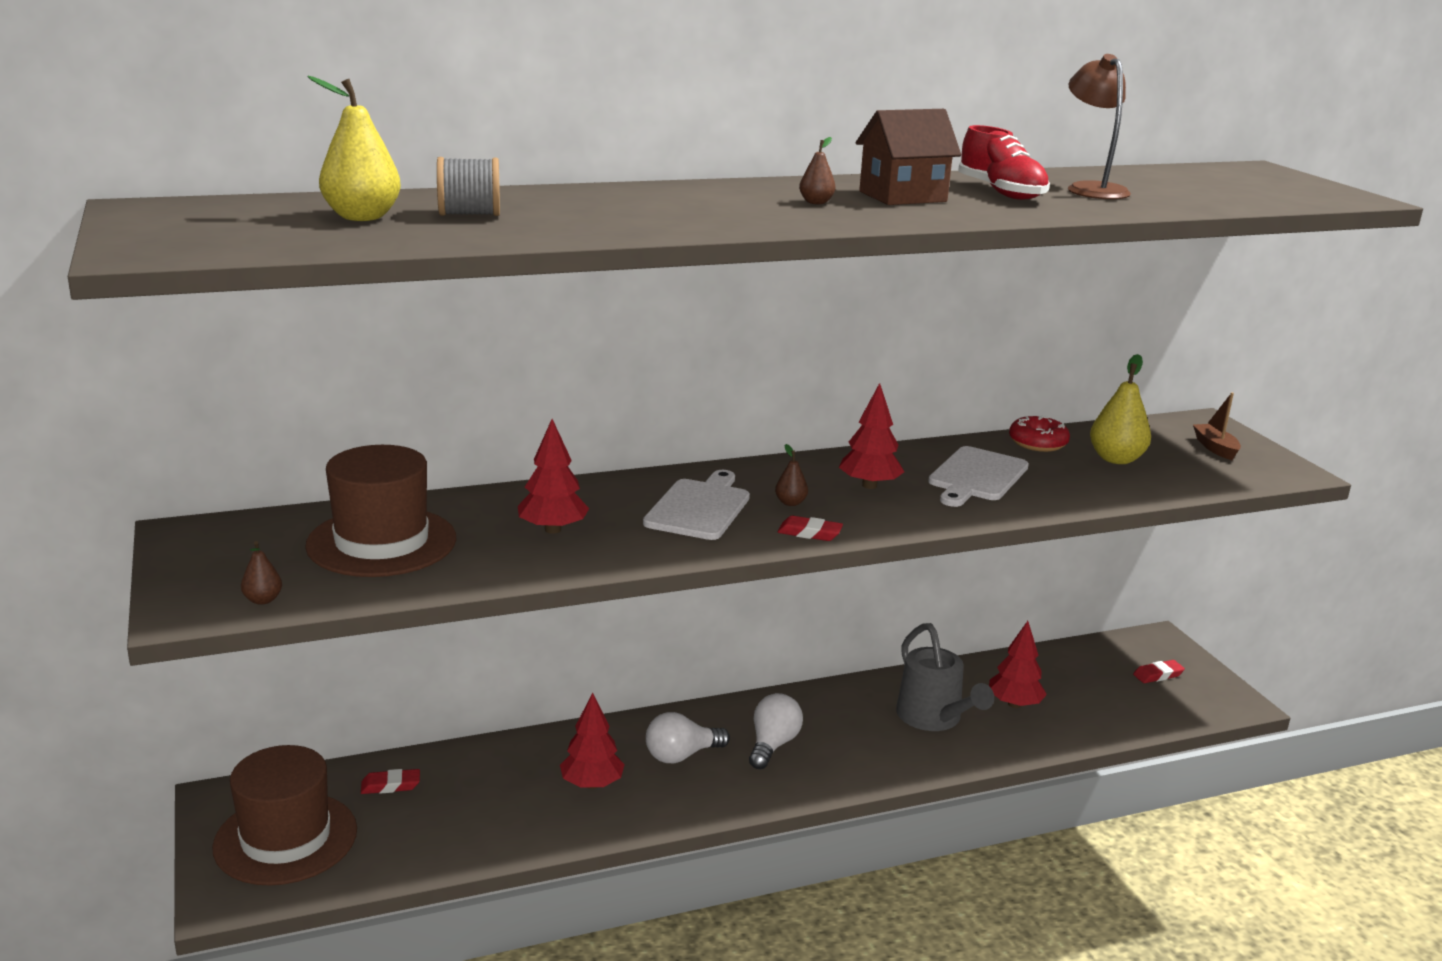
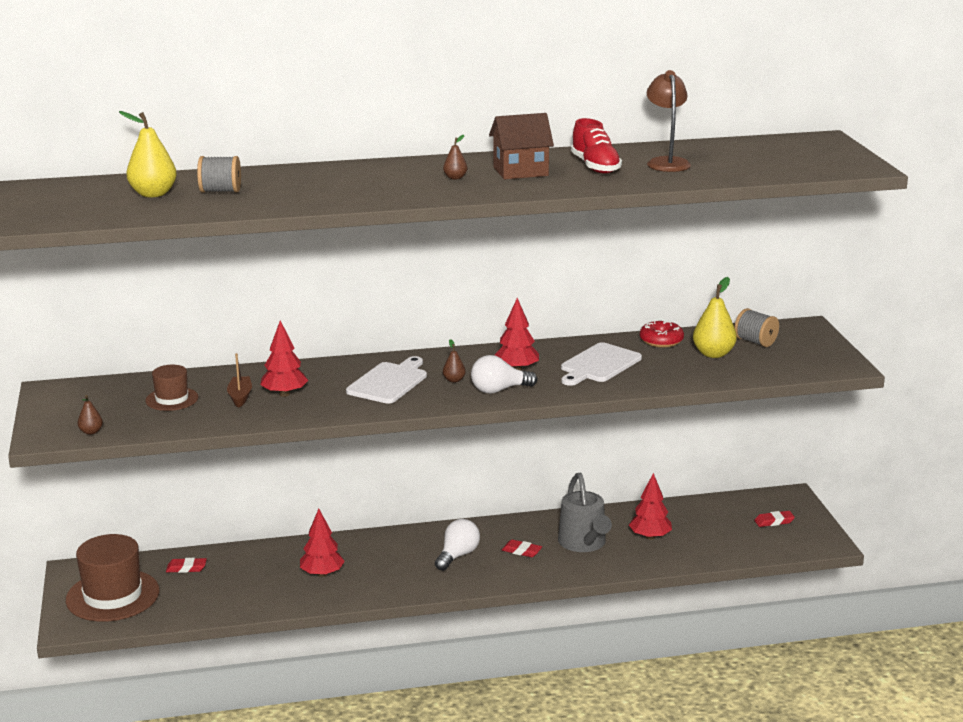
camera: 10 degrees right, 0 degrees up
brown hat [305,445,457,577] -> brown hat [145,365,198,411], size x0.54
white light bulb [646,712,730,763] -> white light bulb moved to [471,355,537,394]
red eraser [778,516,843,541] -> red eraser moved to [502,539,542,557]
brown boat [1193,392,1241,460] -> brown boat moved to [227,353,252,408]
none -> grey spool [734,308,779,347]

